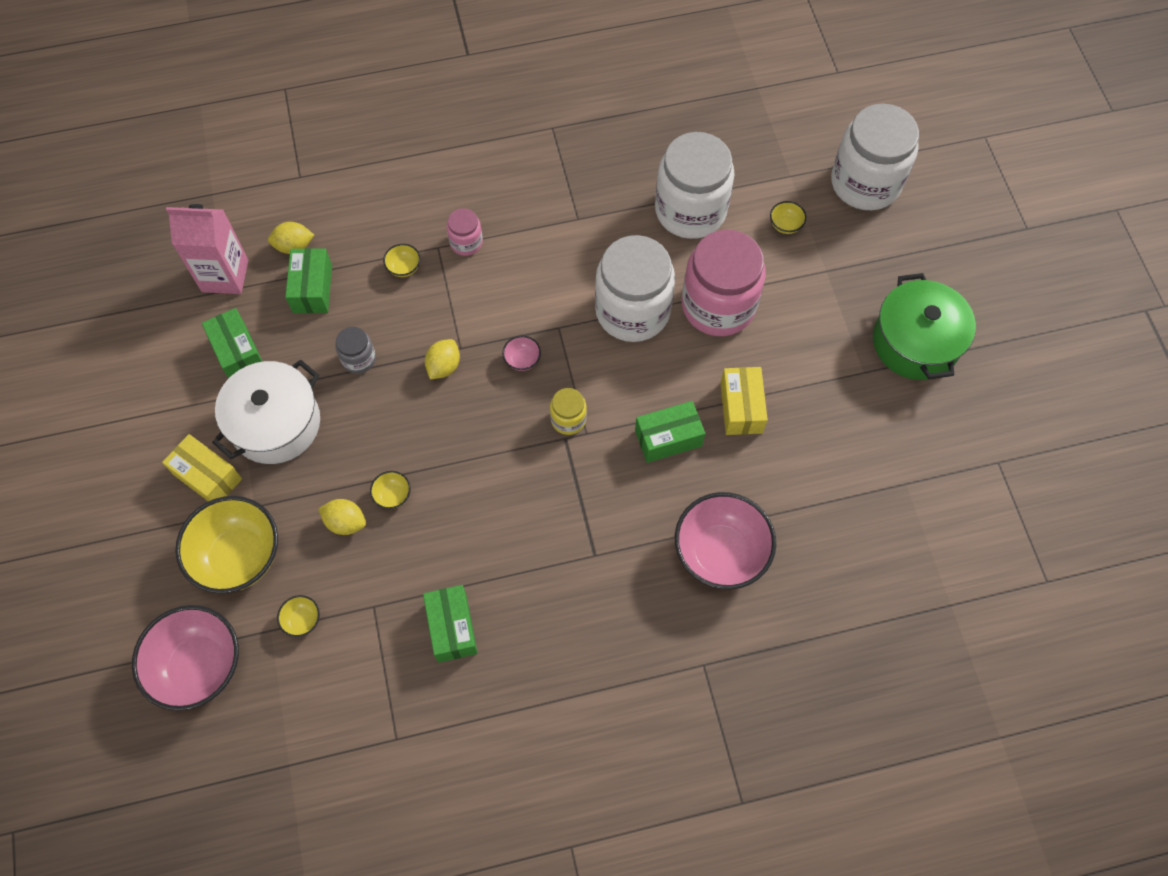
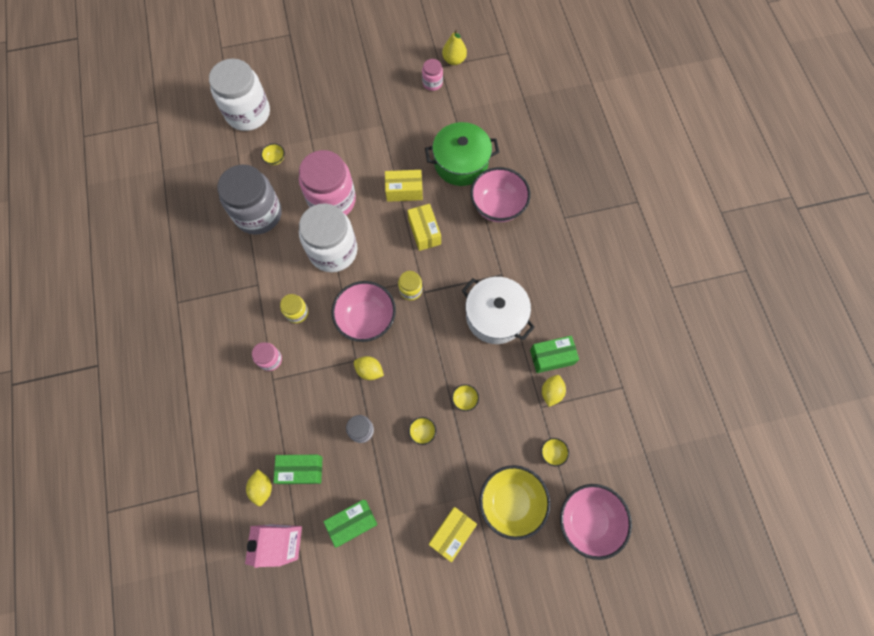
camera: 90 degrees left, 5 degrees up
white pot [212,360,320,464] -> white pot moved to [462,277,535,344]
yellow lemon [318,499,366,535] -> yellow lemon moved to [542,375,566,407]
yellow bowl [383,244,421,277] -> yellow bowl moved to [409,417,436,445]
pink bowl [502,336,541,371] -> pink bowl [331,281,396,342], size x2.40
green box [635,401,705,463] -> yellow box [407,204,441,251]
white jar [655,132,735,239] -> grey jar [217,165,282,234]
green pot [873,273,976,380] -> green pot moved to [425,122,499,186]
none -> yellow jar [280,294,308,323]
none -> pink jar [422,59,443,91]
none -> yellow pear [442,29,467,65]

